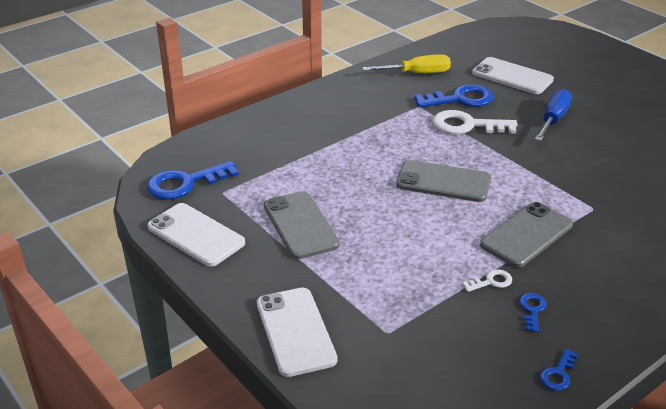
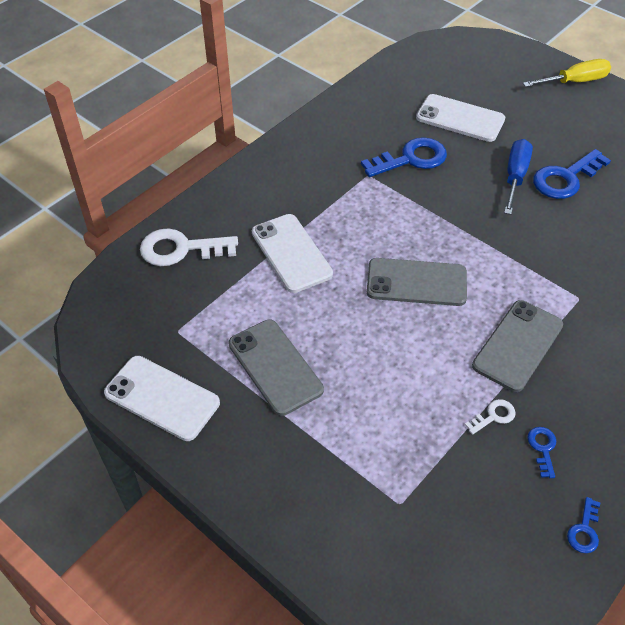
camera: 10 degrees left, 15 degrees up
blue key [147,161,239,200] -> blue key moved to [533,149,611,199]
white phone [257,288,337,377] -> white phone moved to [252,214,333,293]
yellow screwdriver [363,54,451,73] -> yellow screwdriver moved to [523,59,611,87]
white key [433,110,517,134] -> white key moved to [140,228,238,266]

